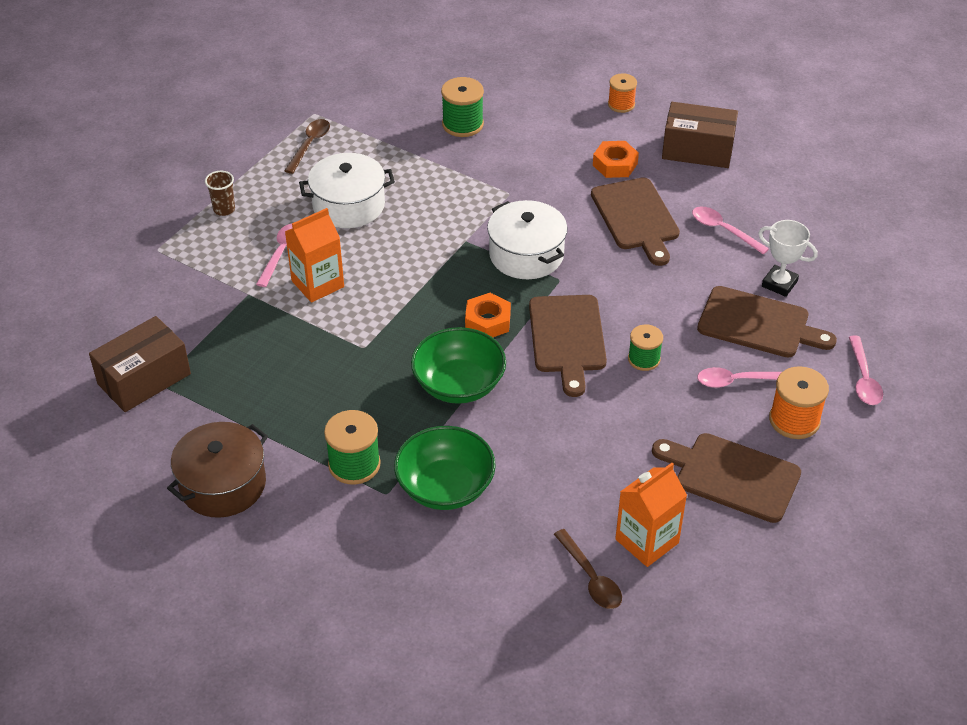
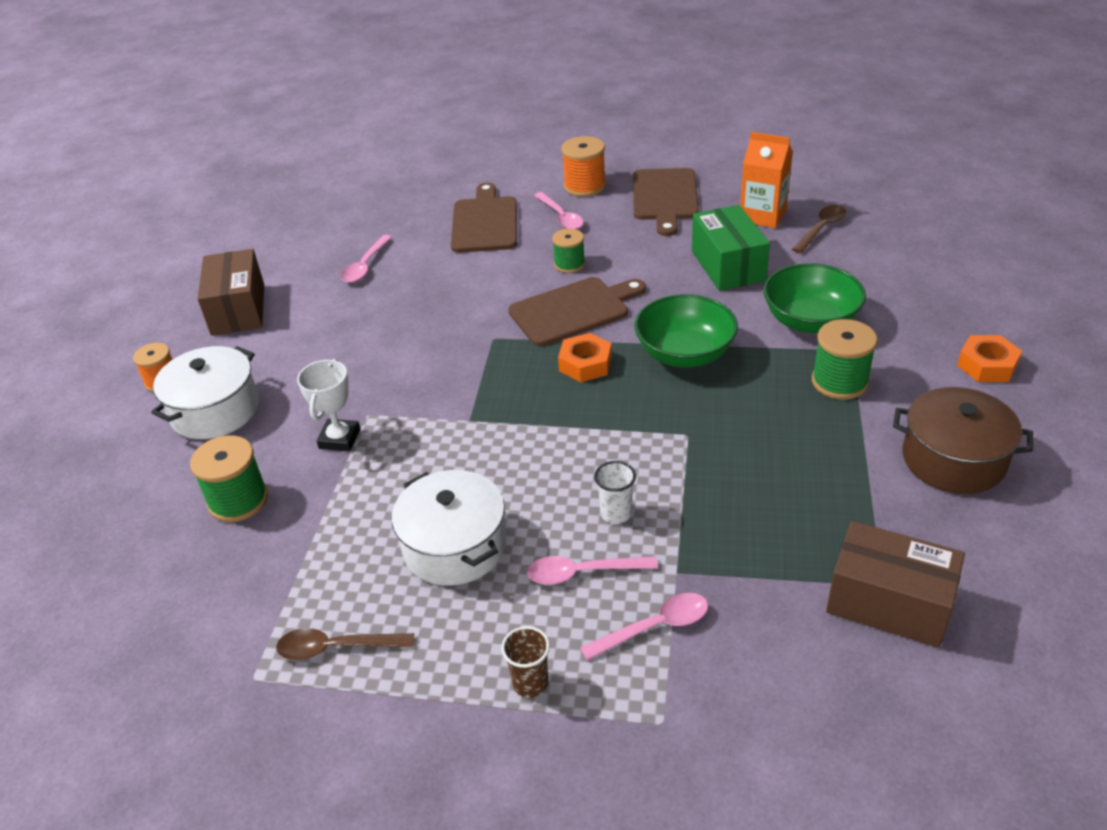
camera: 110 degrees left, 5 degrees down
orange carton [285,208,344,303] -> white cup [594,461,636,524]
white pot [487,200,567,279] -> white pot moved to [151,346,259,439]
brown cutting board [591,177,680,266] -> none
orange nut [593,141,639,178] -> orange nut moved to [957,335,1022,382]
white trophy [758,220,818,297] -> white trophy moved to [297,359,360,452]
pink spoon [849,336,883,405] -> pink spoon moved to [580,593,708,661]
none -> green box [692,205,770,291]

